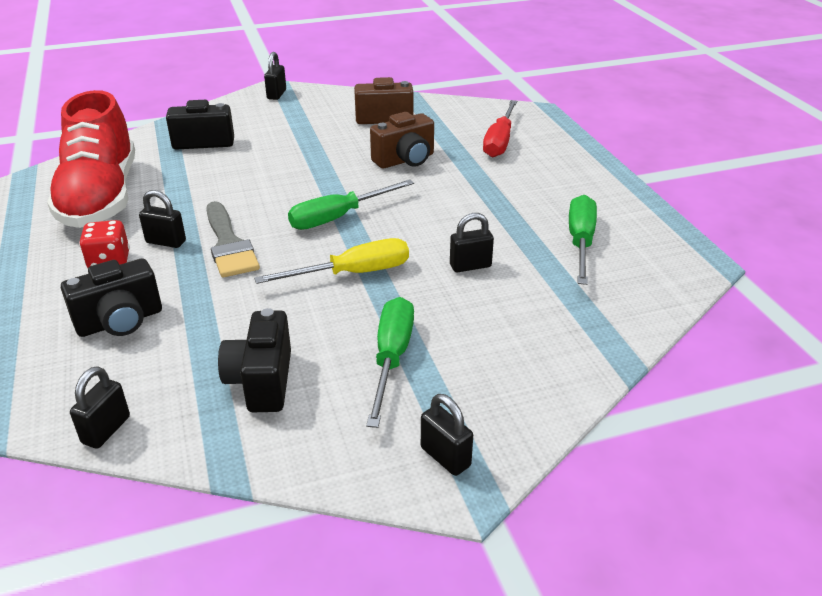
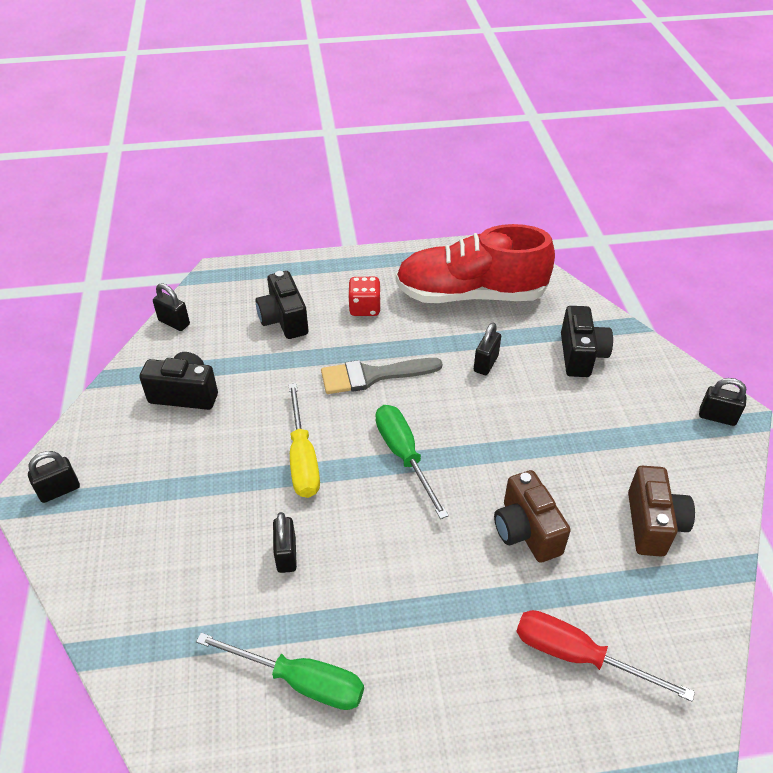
camera: 100 degrees right, 10 degrees up
black padlock [139,190,186,248] -> black padlock moved to [474,323,501,375]
green screwdriver [366,297,414,428] -> none

